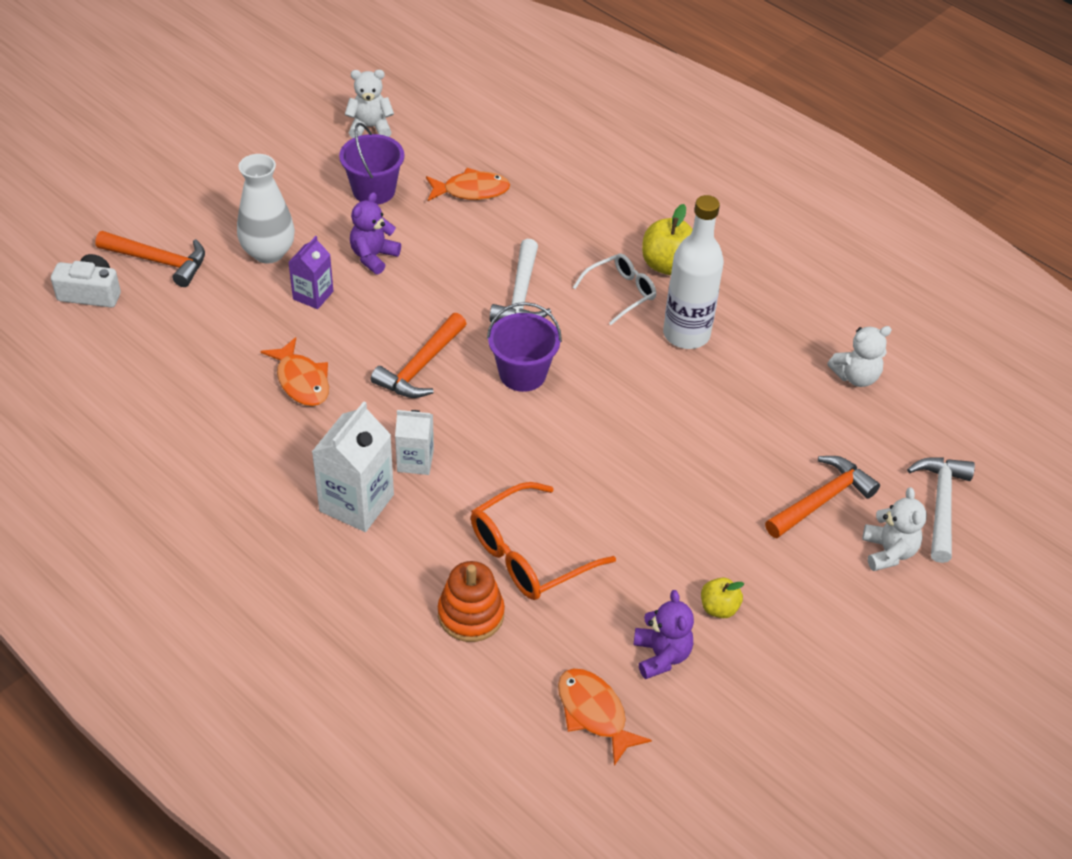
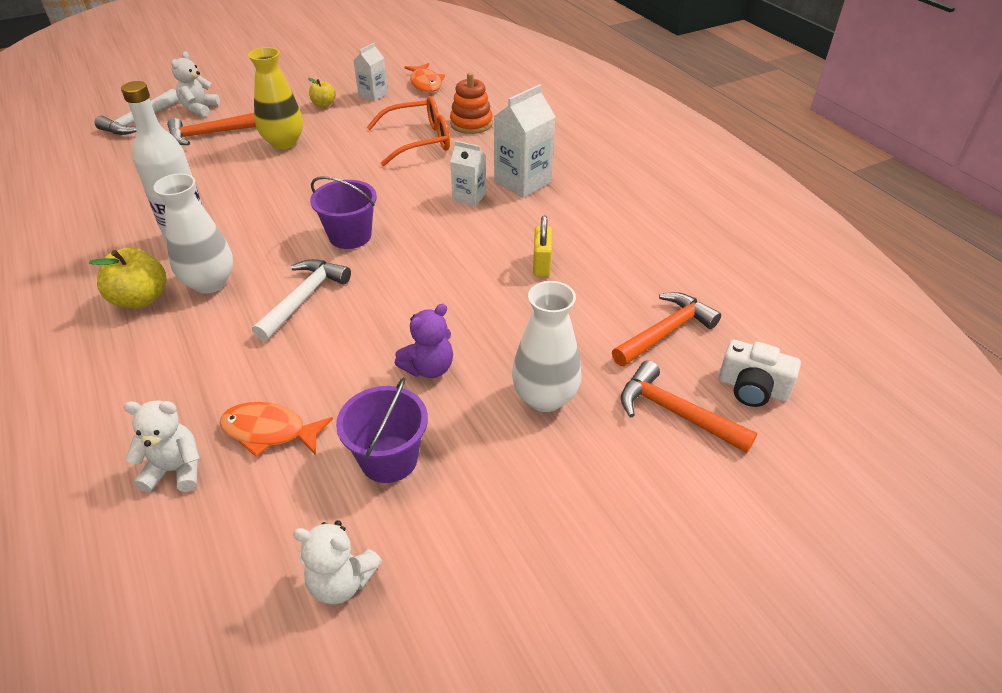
camera: 160 degrees left, 5 degrees down
orange fish [261,337,329,406] -> yellow padlock [533,215,552,277]
purple carton [288,236,333,309] -> none
orange hammer [371,313,467,398] -> orange hammer moved to [612,292,721,366]
white glasses [573,253,656,325] -> white vase [153,173,233,293]
purple teddy bear [634,590,694,679] -> white carton [353,43,388,101]
white teddy bear [827,326,892,387] -> white teddy bear moved to [124,400,200,492]
none -> yellow vase [248,47,303,149]

